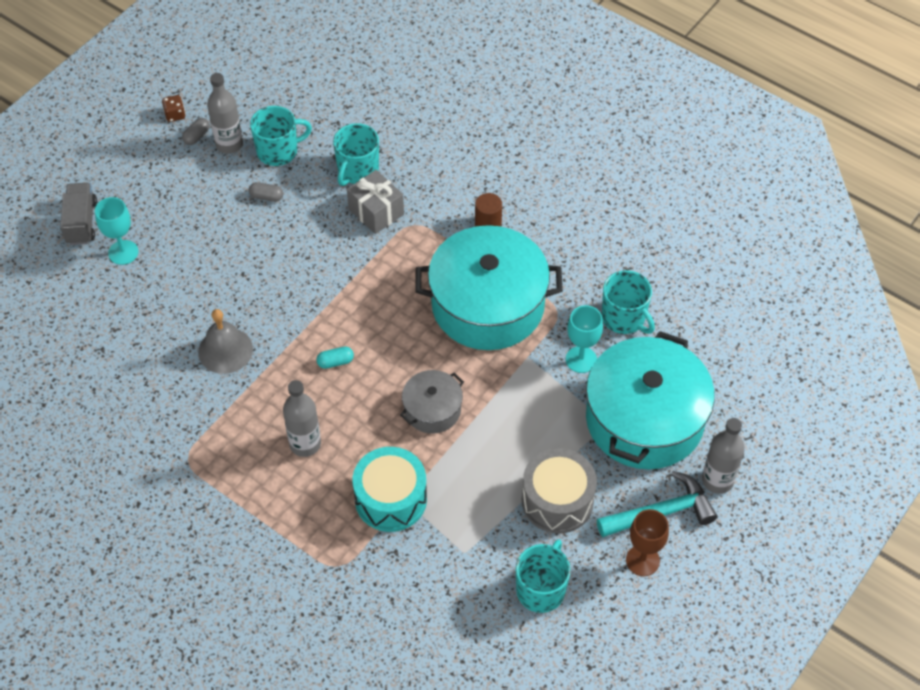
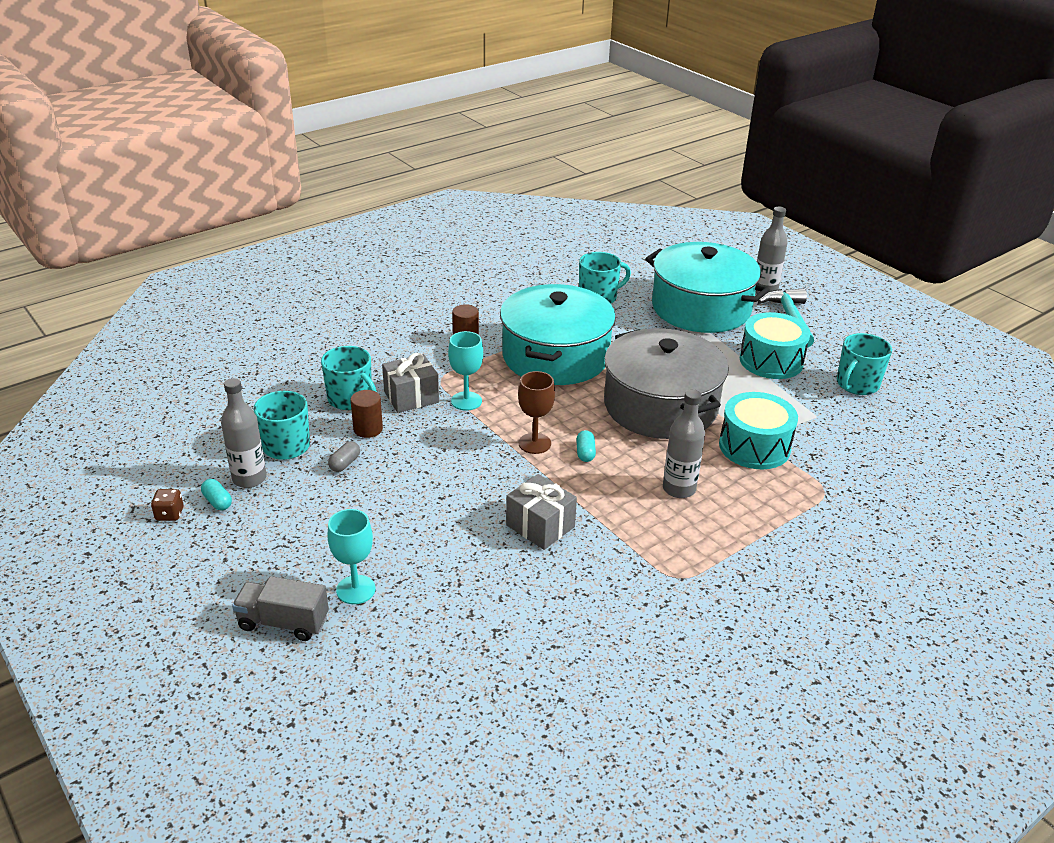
camera: 75 degrees left, 20 degrees down
grey capsule [182,118,210,145] -> turquoise capsule [201,479,232,510]
grey bell [198,309,253,374] -> grey gift [506,474,577,550]
grey pot [400,370,464,434] -> grey pot [604,328,729,439], size x2.06
turquoise mug [516,539,571,613] -> turquoise mug turned 90 degrees counterclockwise [837,333,892,395]
grey drum [522,448,597,533] -> turquoise drum [740,312,810,379]
turquoise goblet [566,305,603,373] -> turquoise goblet moved to [448,331,483,410]
brown goblet [626,509,669,576] -> brown goblet moved to [518,371,555,454]
none -> brown cylinder [351,390,383,438]

